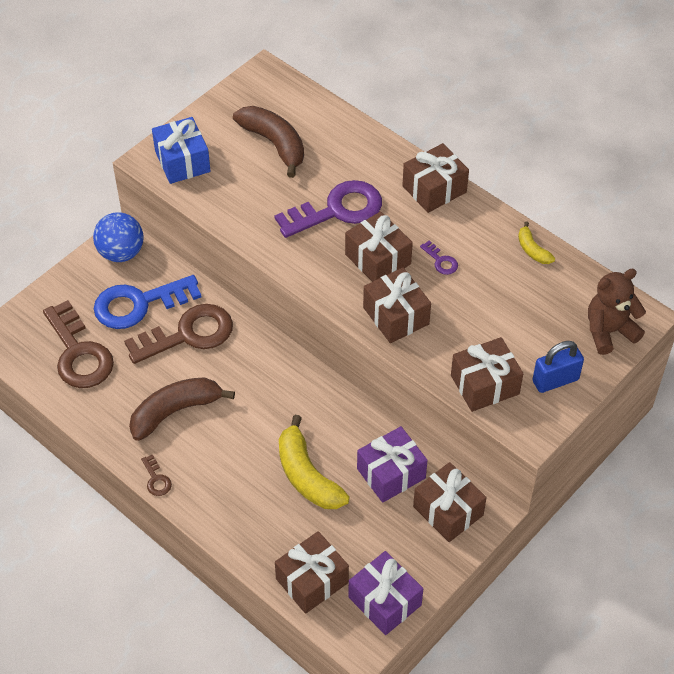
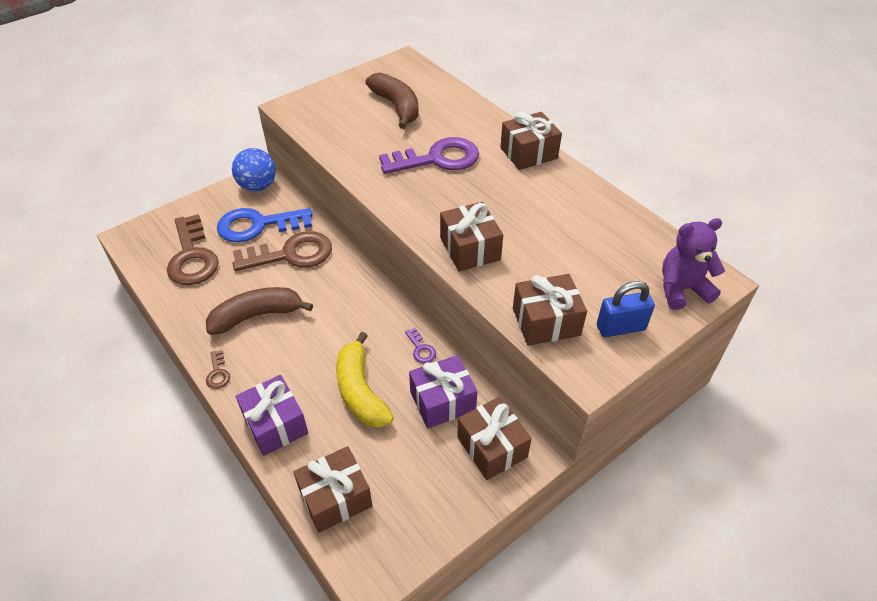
camera: 10 degrees right, 5 degrees down
blue gift [152,117,210,184] -> none
brown gift [345,211,413,282] -> none
purple gift [348,551,423,635] -> purple gift moved to [235,375,308,456]
purple key [420,241,458,275] -> purple key moved to [405,328,436,363]
yellow banana [518,221,555,264] -> none
brown teddy bear [588,269,646,355] -> purple teddy bear [662,218,725,310]

